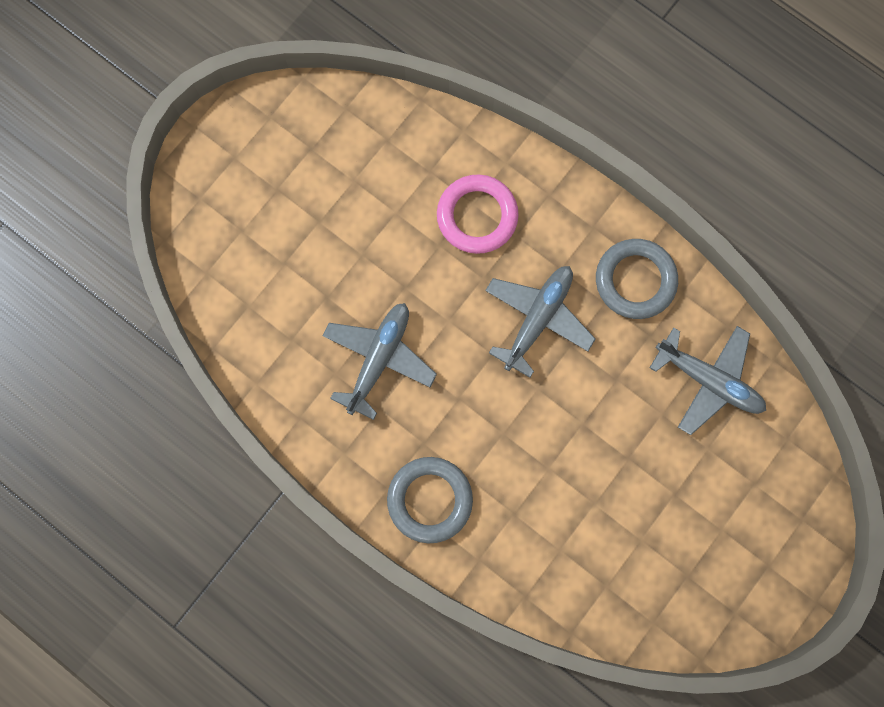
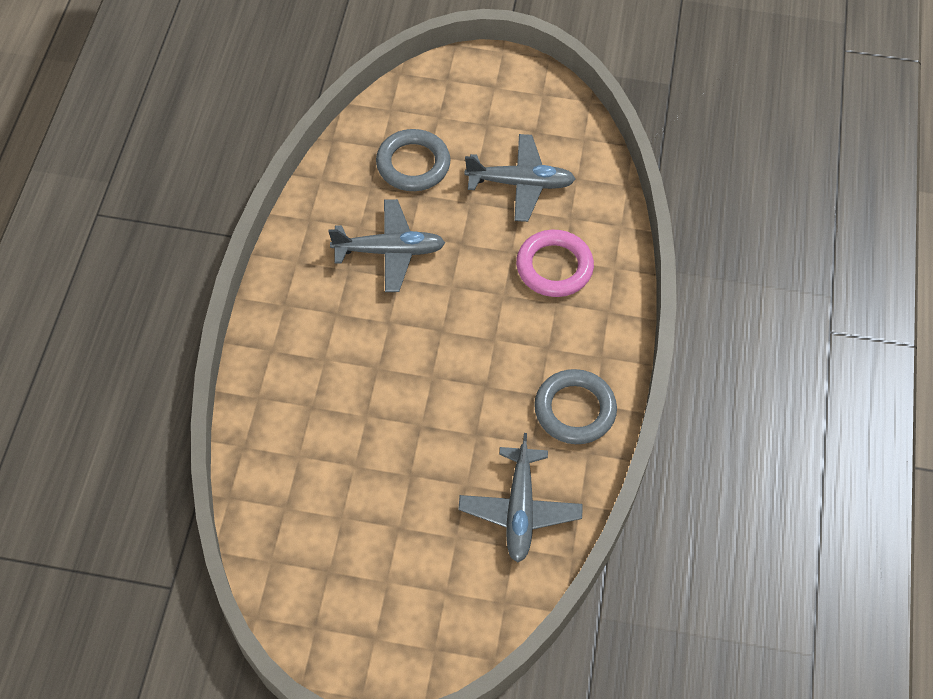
camera: 60 degrees right, 20 degrees down
grey ring [387,457,473,543] -> grey ring moved to [376,129,450,191]
grey plane [485,266,595,378] -> grey plane moved to [464,134,576,222]

